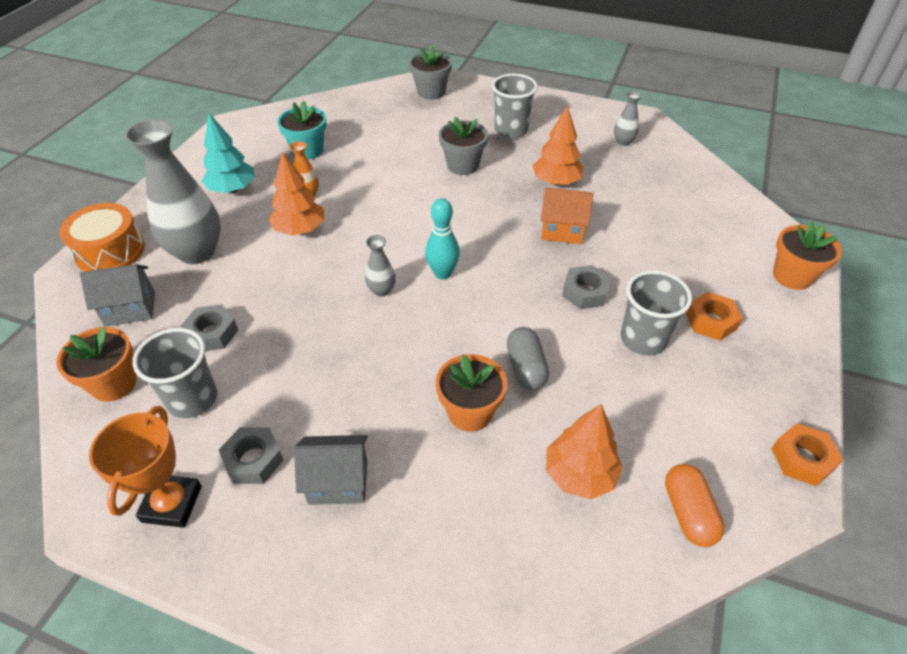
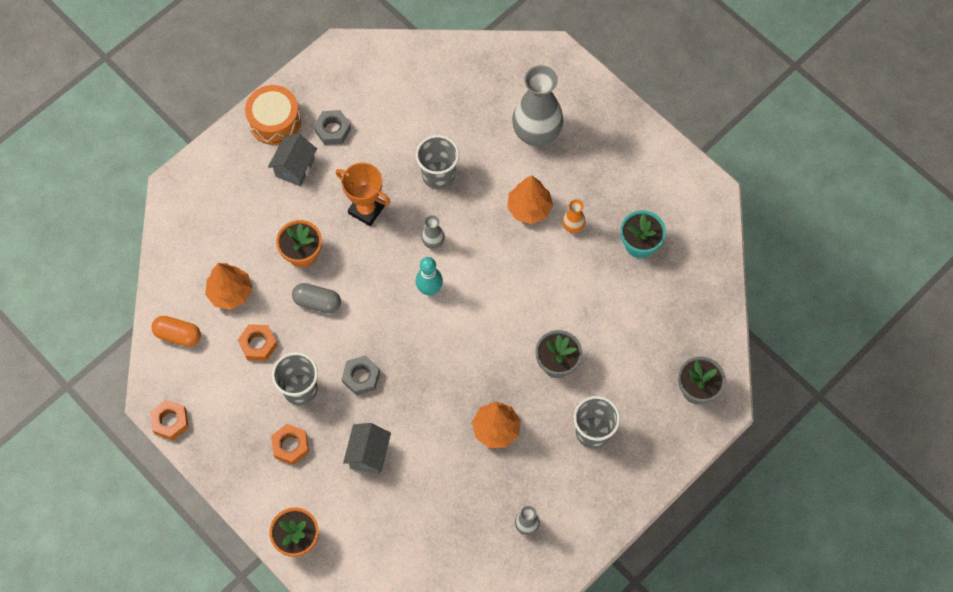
camera: 115 degrees right, 20 degrees up
orange flower pot [56,327,137,402] -> none
orange drum [59,203,145,272] -> orange drum moved to [245,85,301,145]
grey house [80,264,155,327] -> grey house moved to [343,423,391,474]
orange trophy [89,406,202,528] -> orange trophy moved to [336,163,391,226]
grey cup [133,328,217,418] -> grey cup moved to [416,135,459,189]
grey nut [181,304,238,351] -> none
turquoise tree [202,113,255,193] -> none
orange house [541,188,593,244] -> none
none -> orange nut [238,324,278,361]

